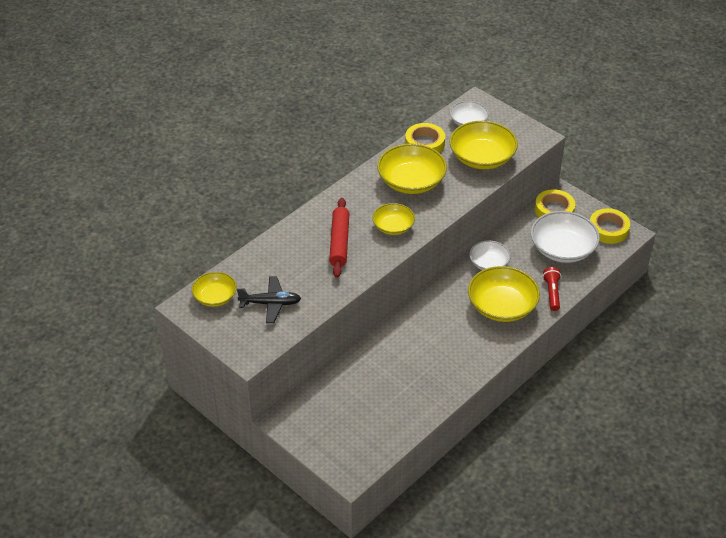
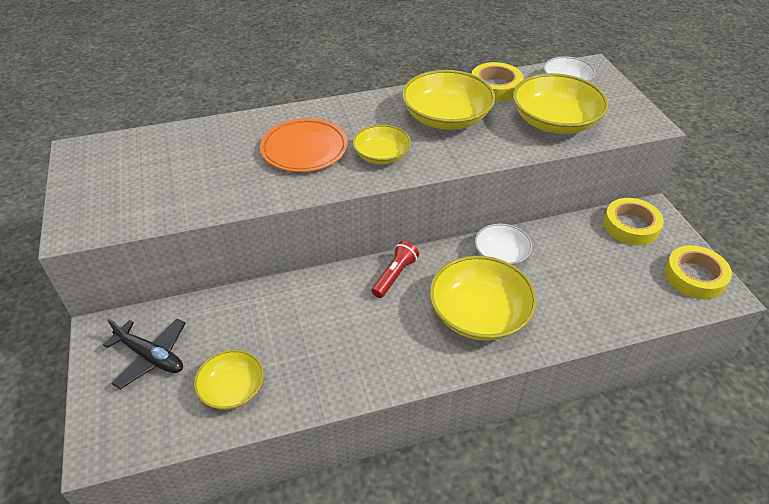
camera: 30 degrees right, 0 degrees up
yellow bowl [192,272,237,307] -> yellow bowl moved to [194,350,264,410]
black plane [237,276,301,323] -> black plane moved to [103,318,186,389]
red rolling pin [329,198,349,278] -> orange plate [260,118,348,172]
white bowl [531,211,600,263] -> none
red flashlight [543,267,561,311] -> red flashlight moved to [372,241,419,298]

